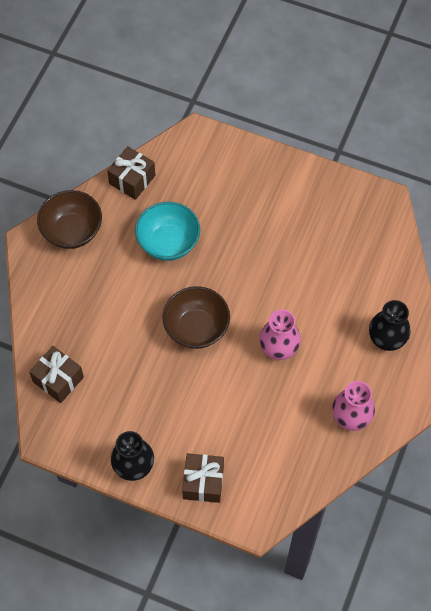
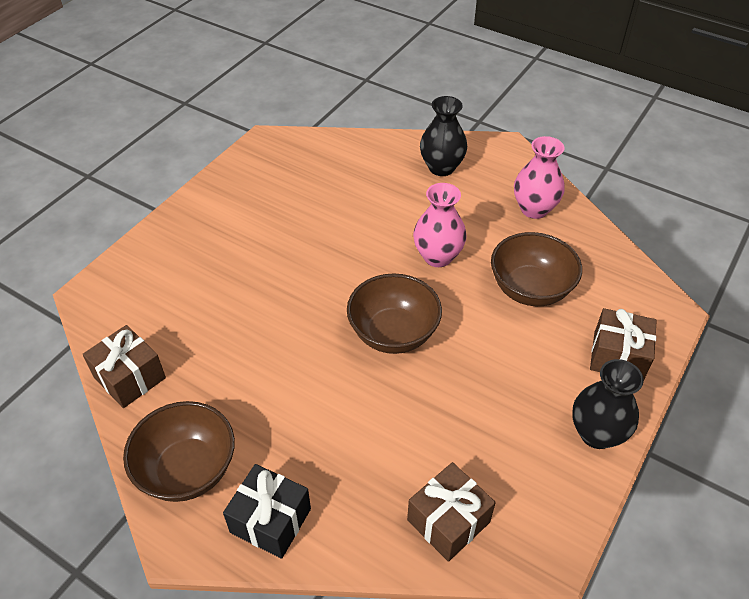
camera: 80 degrees left, 15 degrees down
turquoise bowl [135,202,200,261] -> none
none -> black gift [223,464,311,559]
none -> brown bowl [491,232,582,306]

